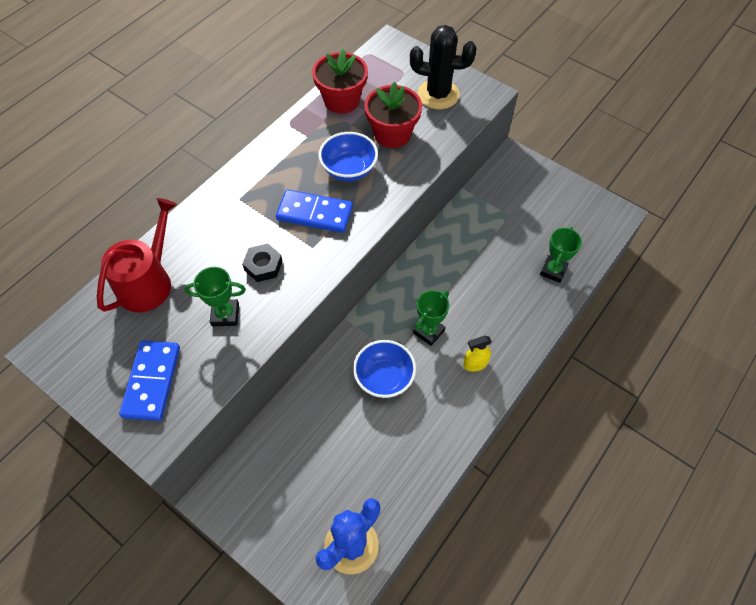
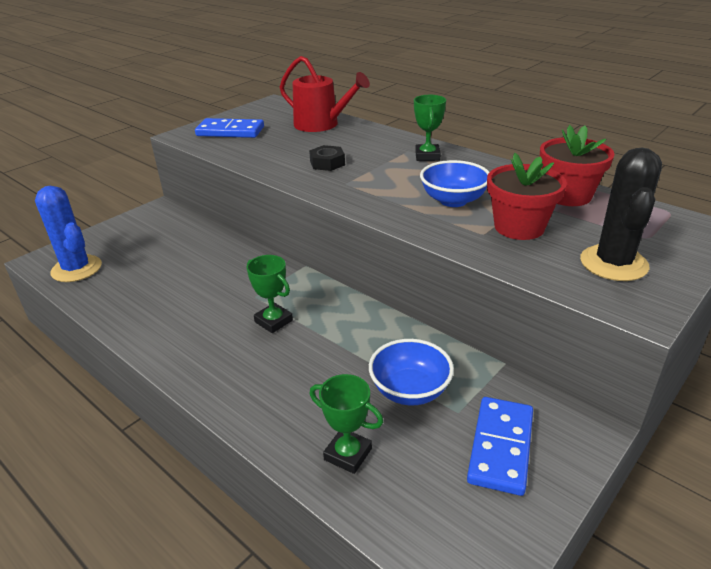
camera: 95 degrees right, 25 degrees down
green trophy [184,267,246,326] -> green trophy moved to [414,95,446,161]
blue domino [276,189,353,233] -> blue domino moved to [467,397,533,496]
blue bowl [353,340,416,398] -> blue bowl moved to [369,339,454,405]
yellow spray bottle [463,336,492,372] -> none

